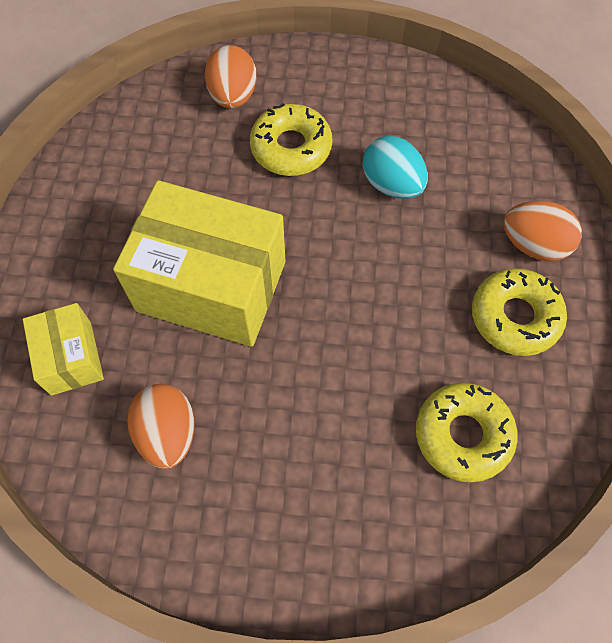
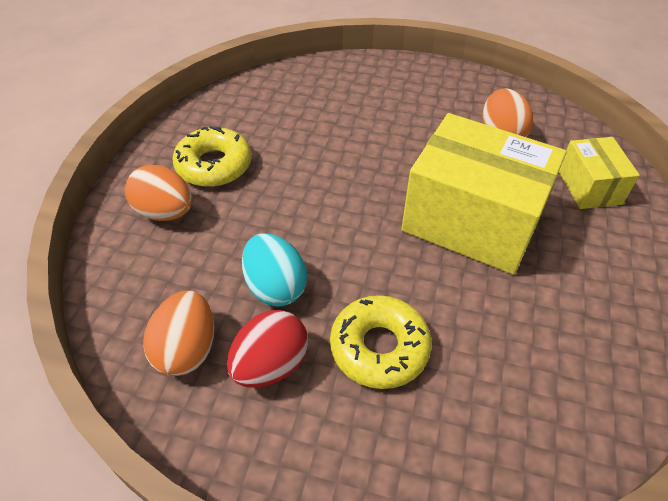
camera: 170 degrees left, 15 degrees down
orange egg [205,45,256,109] -> orange egg moved to [143,291,214,376]
yellow donut [416,383,518,482] -> none
none -> red egg [227,310,308,388]

